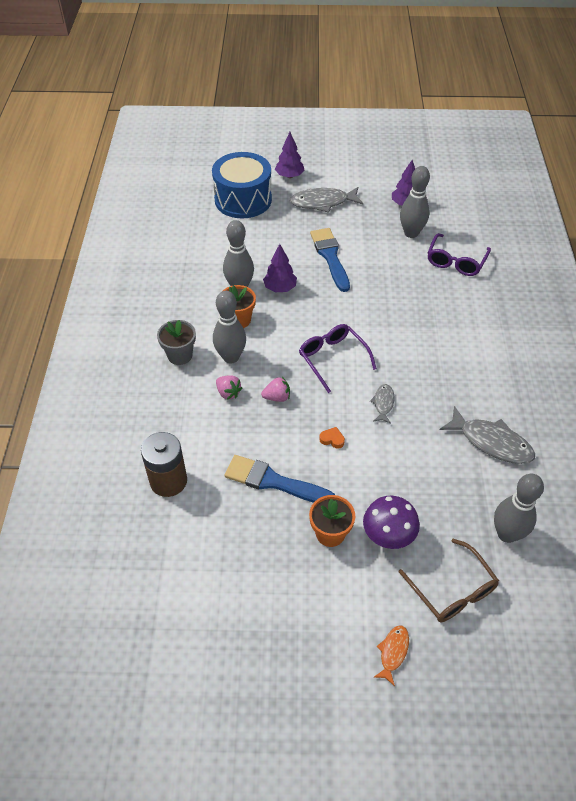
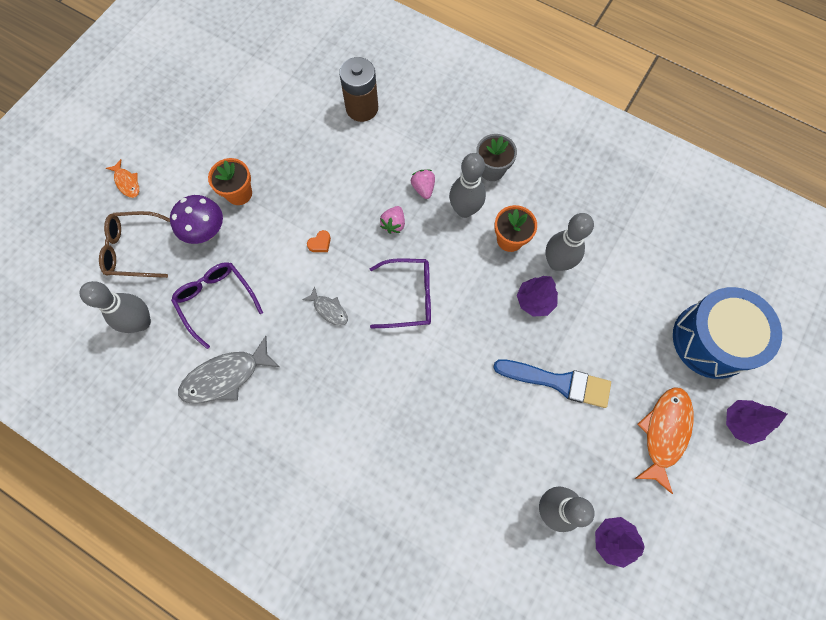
camera: 120 degrees right, 20 degrees up
pink strawberry [216,375,242,400] -> pink strawberry turned 90 degrees clockwise [411,170,435,199]
blue brush [224,455,335,503] -> none
grey fish [290,187,363,213] -> orange fish [635,387,694,494]
purple glasses [428,233,491,276] -> purple glasses moved to [171,262,263,349]

